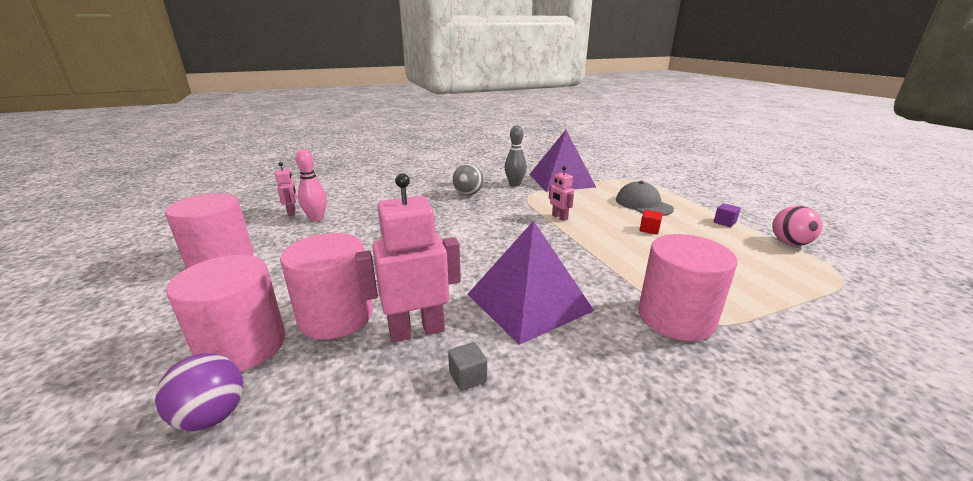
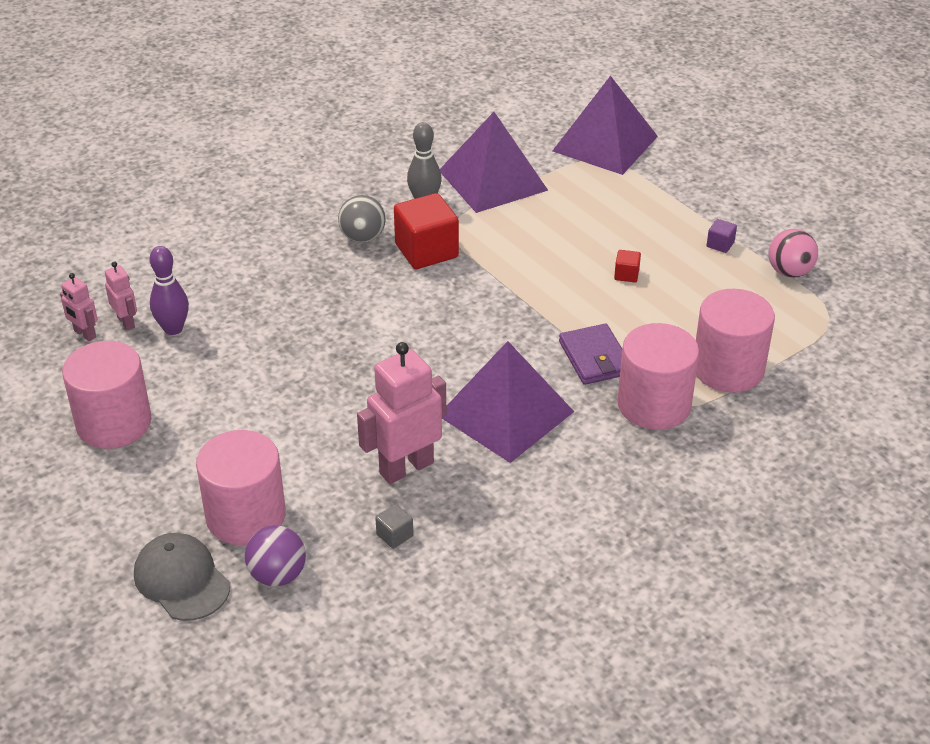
camera: 15 degrees left, 15 degrees up
pink cylinder [280,233,373,339] -> pink cylinder moved to [696,289,775,392]
pink bowling pin [295,149,327,222] -> purple bowling pin [150,246,189,335]
grey cube [448,342,487,391] -> grey cube moved to [375,504,413,549]
pink robot [549,166,574,221] -> pink robot moved to [60,273,98,341]
grey cap [616,181,674,216] -> grey cap moved to [134,533,230,621]
none -> red cube [394,193,459,269]
none -> purple pyramid [552,76,658,175]
none -> purple wallet [559,323,622,385]

